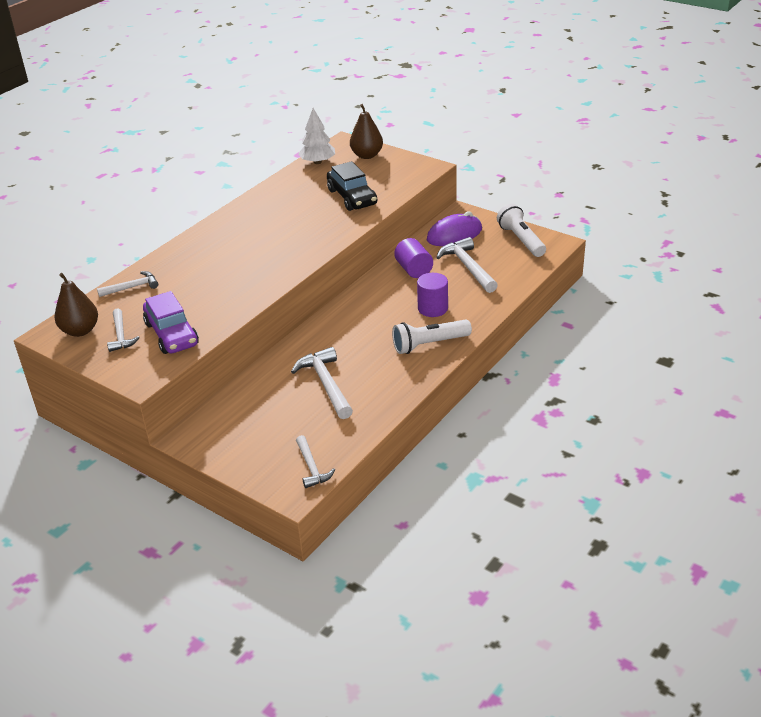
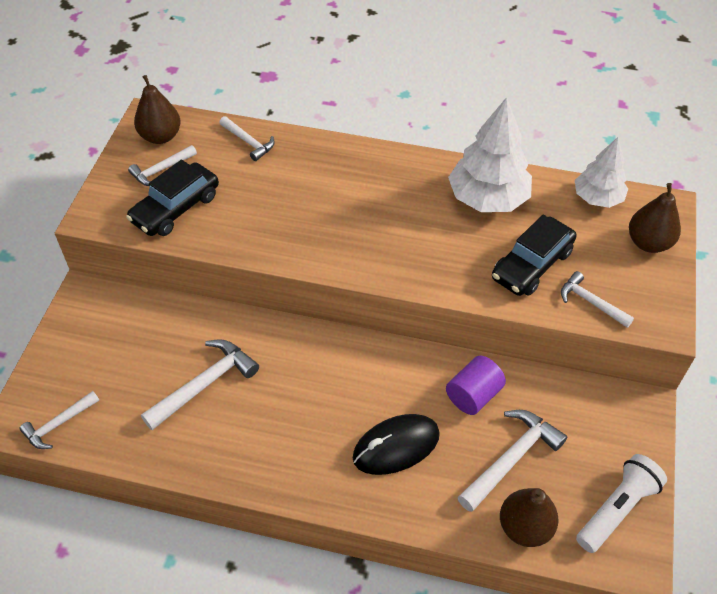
camera: 65 degrees right, 15 degrees up
purple car [143,291,199,354] -> black car [126,160,219,236]
white flashlight [392,320,472,354] -> none
purple cylinder [417,273,448,317] -> black mouse [353,414,440,475]
purple mouse [427,211,482,246] -> none
none -> white tree [448,97,532,212]
none -> brown pear [500,488,558,547]
none -> white hammer [561,271,634,328]

